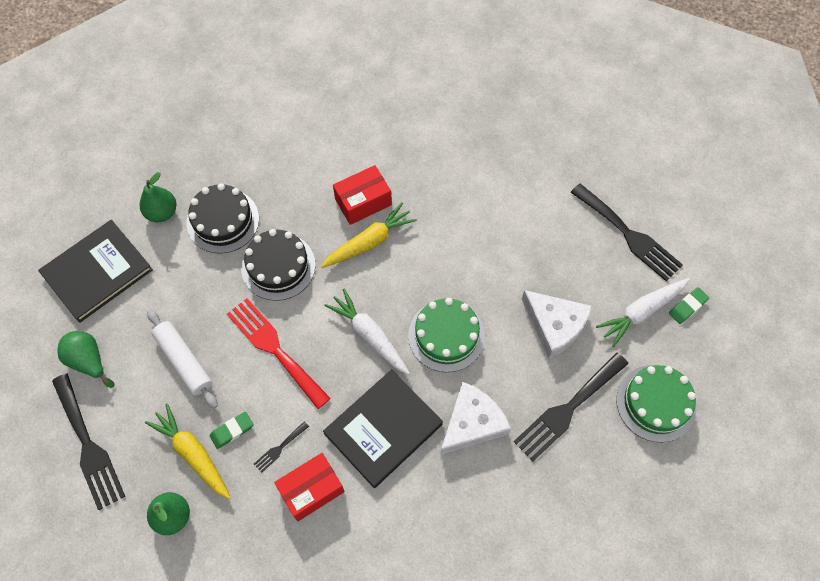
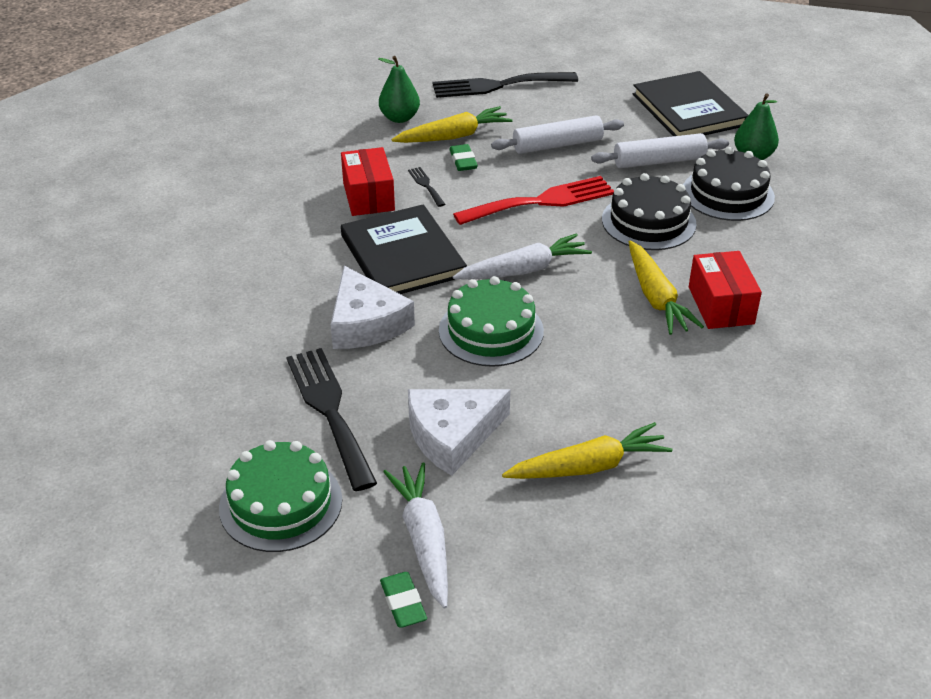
camera: 110 degrees right, 25 degrees down
green pear [57,331,115,388] -> none
black fork [571,183,683,282] -> none
none -> yellow carrot [502,422,672,479]
none -> white rolling pin [591,133,729,168]

